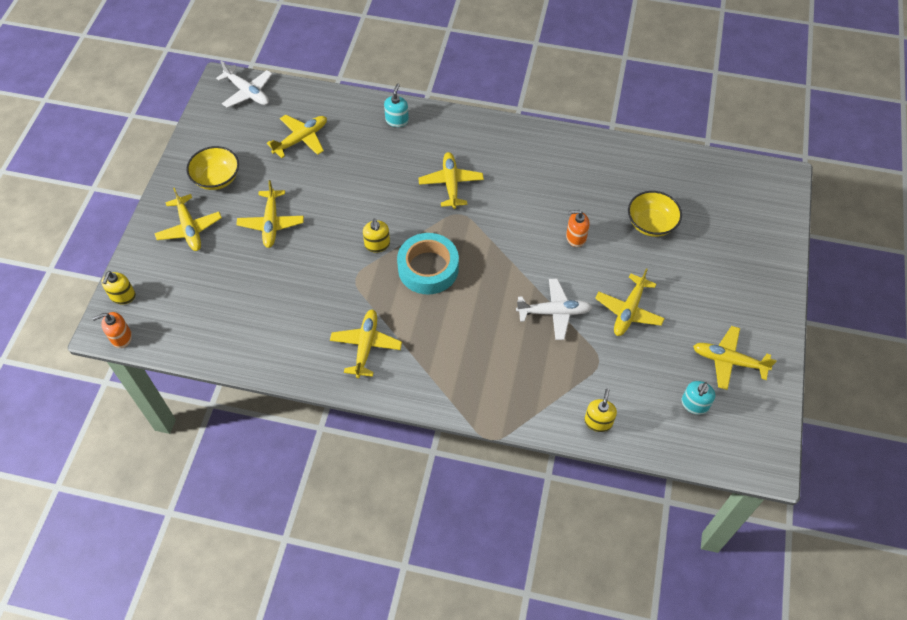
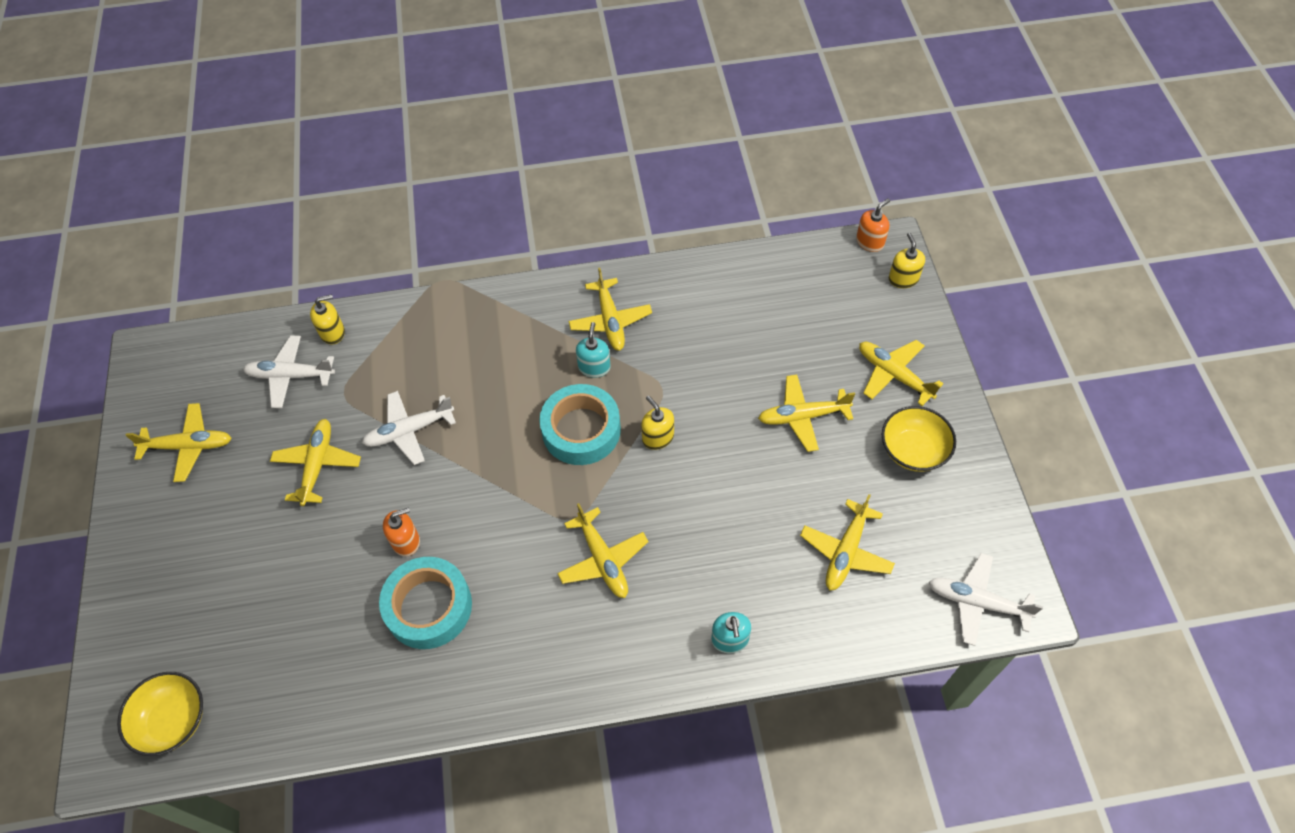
camera: 160 degrees right, 0 degrees up
yellow plane [236,180,304,248] -> yellow plane turned 75 degrees counterclockwise [758,374,855,452]
yellow soap dispenser [584,389,617,432] -> yellow soap dispenser turned 105 degrees counterclockwise [310,294,345,344]
yellow bowl [628,191,682,237] -> yellow bowl moved to [117,672,203,756]
turquoise soap dispenser [681,381,715,415] -> turquoise soap dispenser moved to [576,322,611,378]
none -> white plane [243,335,335,408]
none -> turquoise tape [379,557,472,649]

